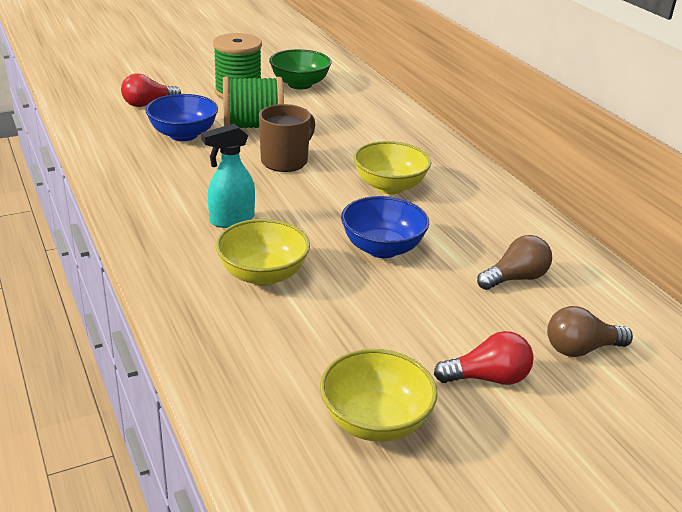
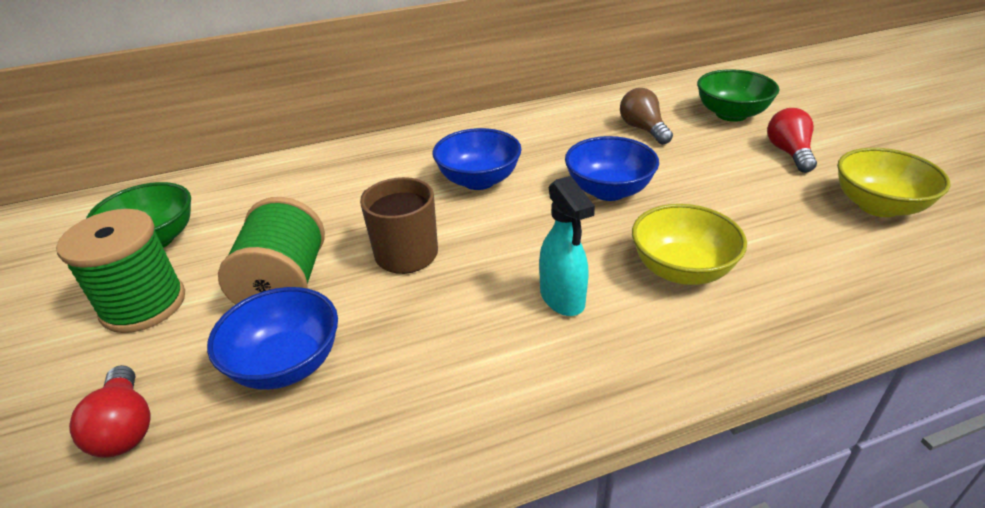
camera: 80 degrees left, 5 degrees up
yellow bowl [353,141,431,194] -> blue bowl [433,128,521,190]
brown light bulb [547,306,633,357] -> green bowl [697,69,779,122]

